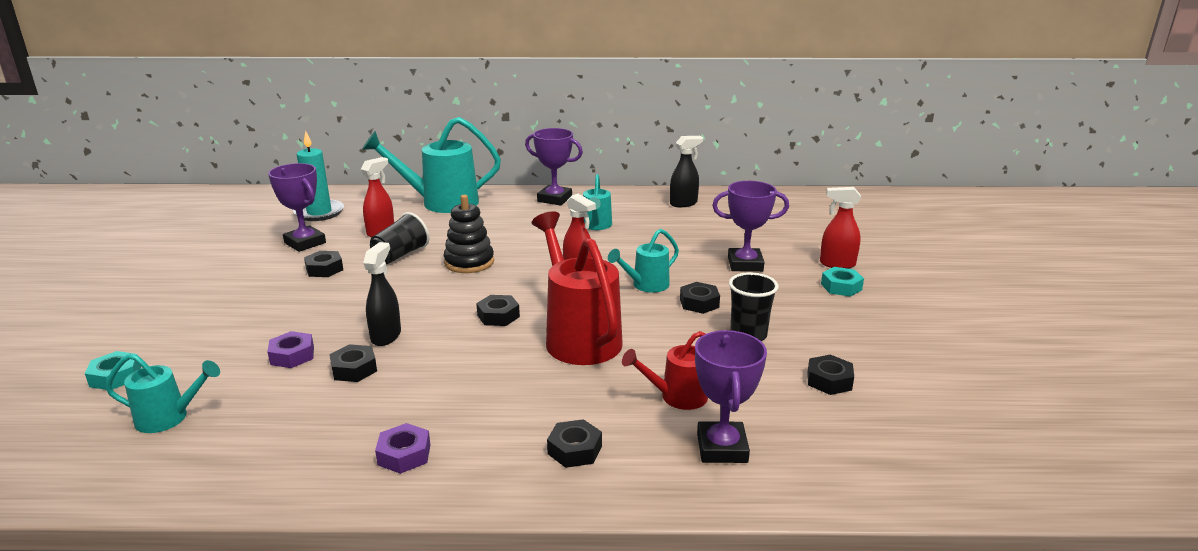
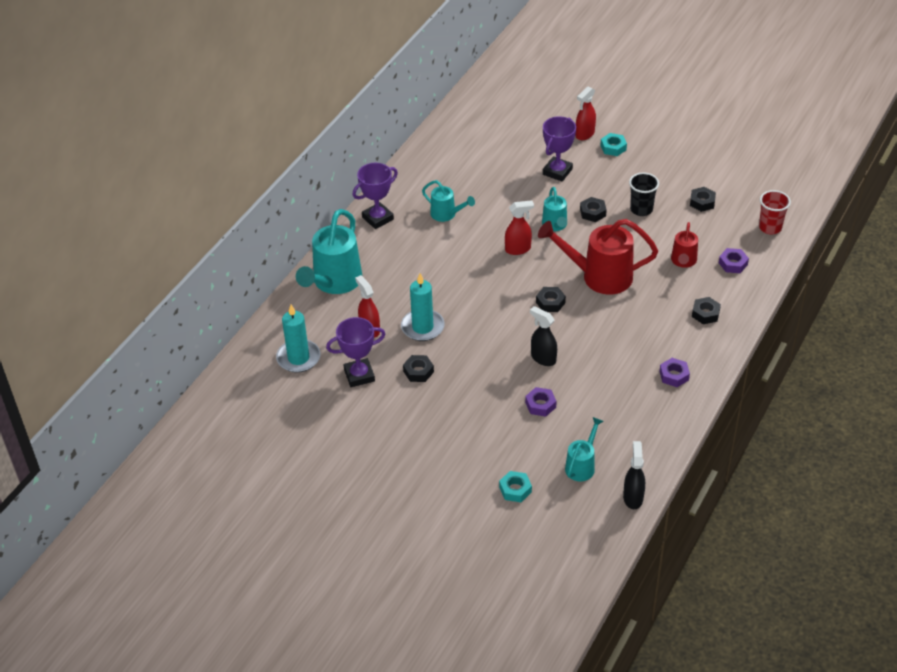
camera: 60 degrees left, 20 degrees up
black nut [329,344,377,382] -> none
black cup [370,212,429,264] -> turquoise candle [401,274,445,341]
black stacking toy [443,195,494,273] -> none
black spray bottle [670,136,703,207] -> black spray bottle moved to [623,441,645,509]
purple trophy [695,330,767,463] -> purple nut [719,248,749,273]
none -> red cup [759,190,791,234]

